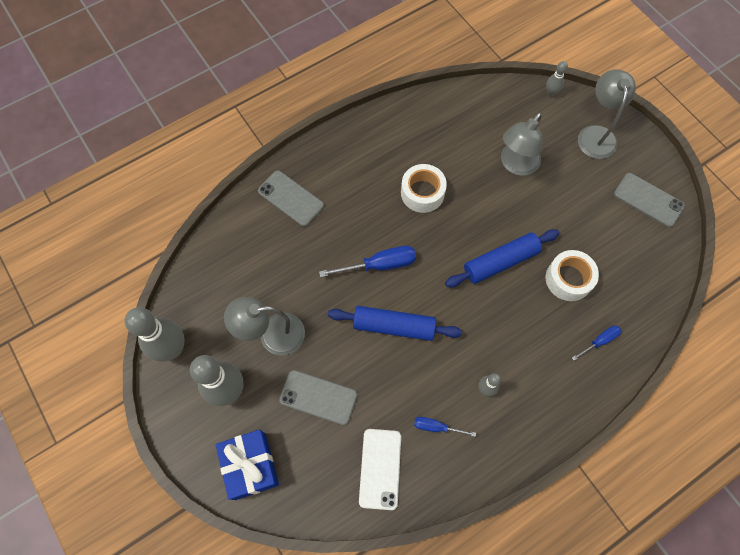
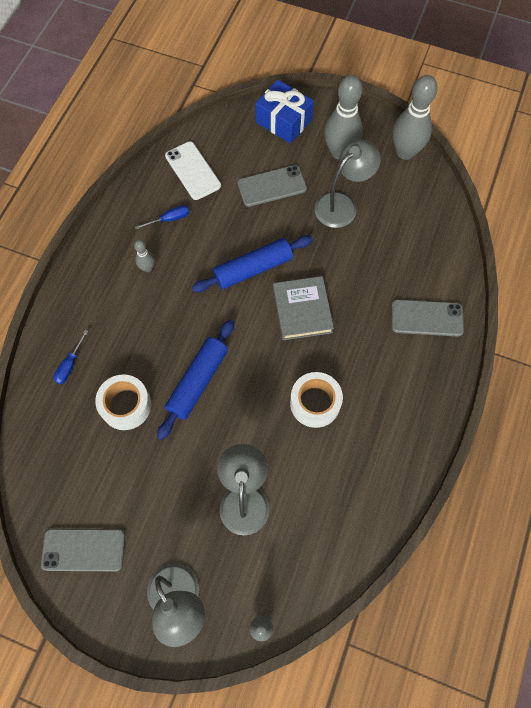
camera: 145 degrees right, 0 degrees up
blue screwdriver [319,246,416,277] -> grey book [273,276,334,340]

